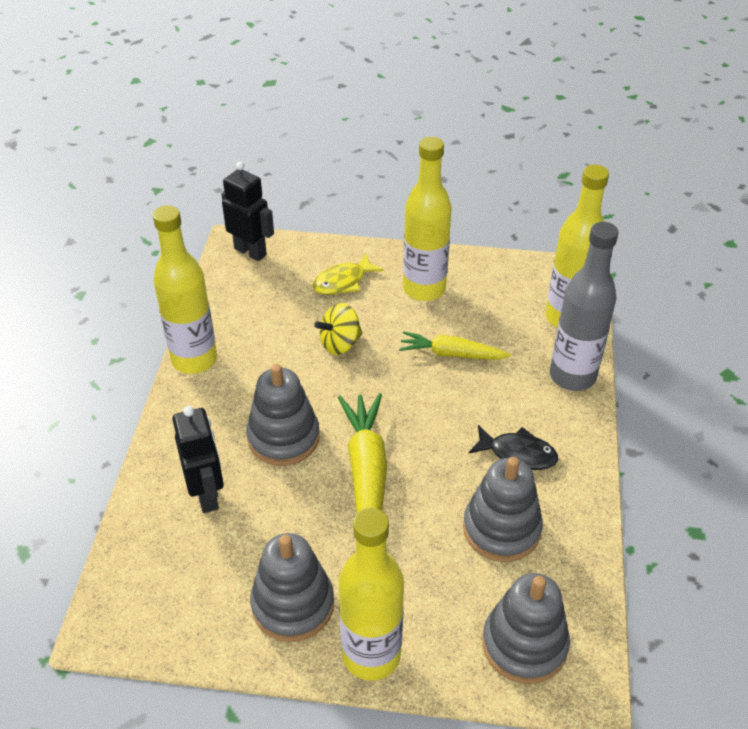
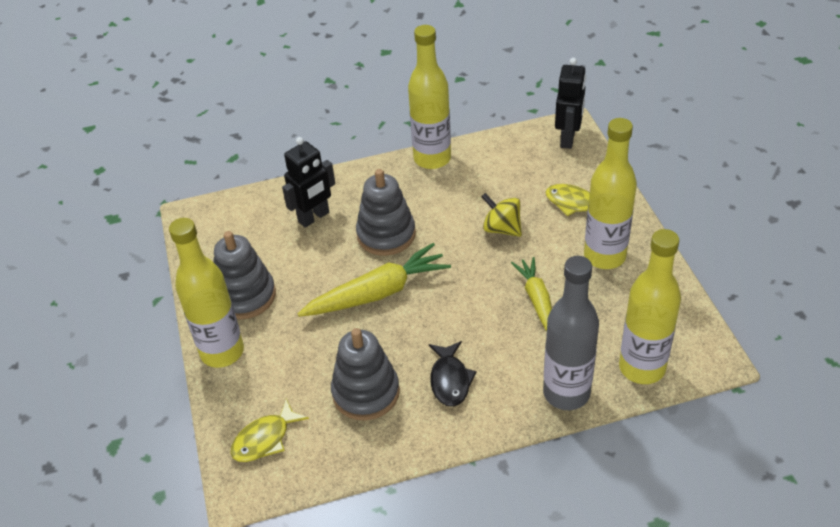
camera: 70 degrees right, 0 degrees up
grey stacking toy [482,573,570,684] -> yellow fish [231,398,309,462]

